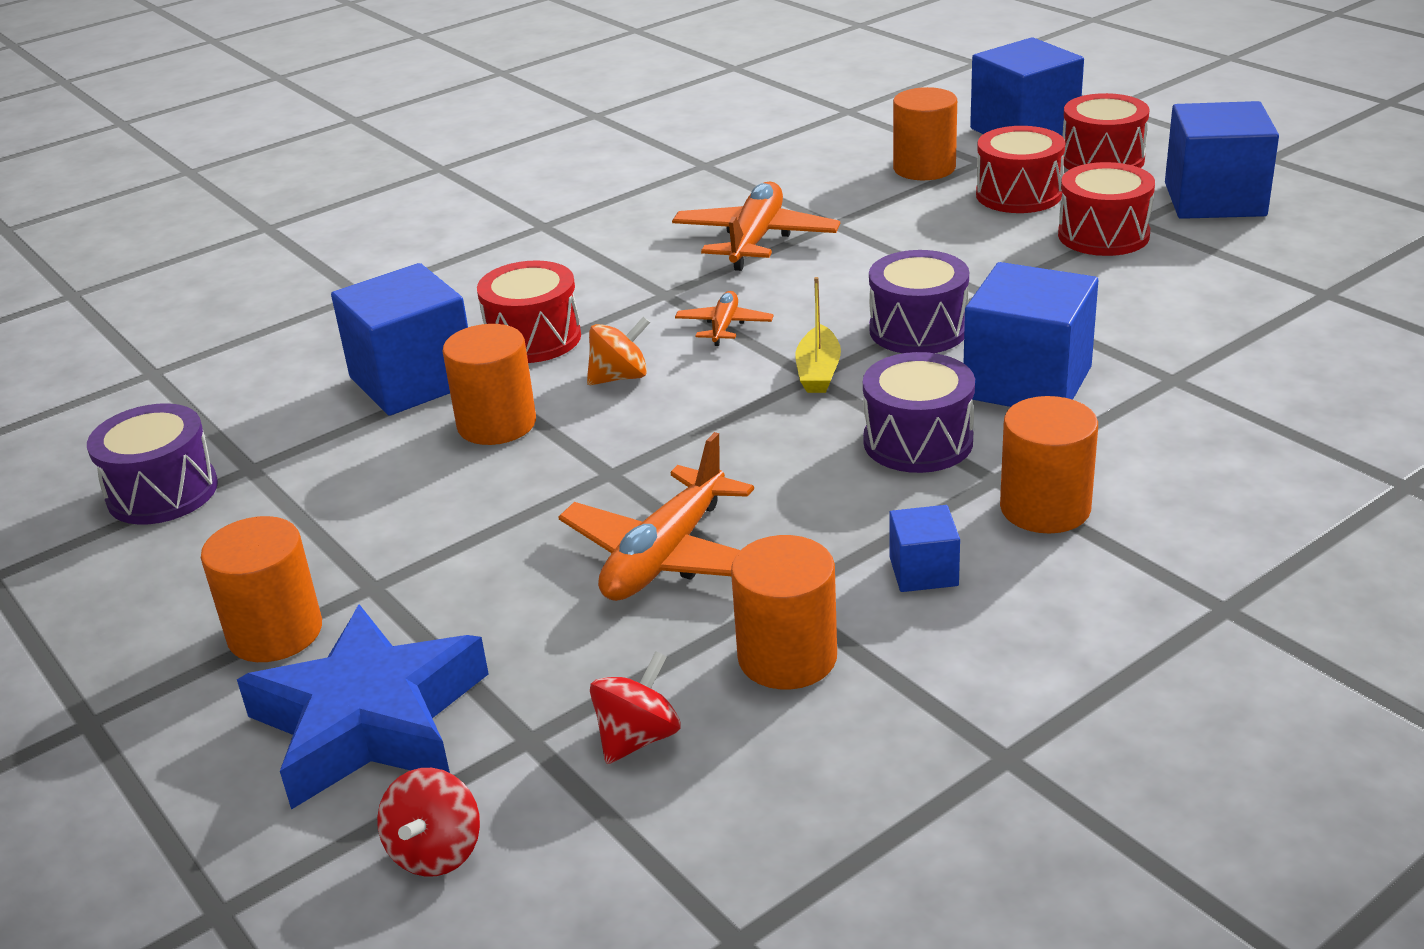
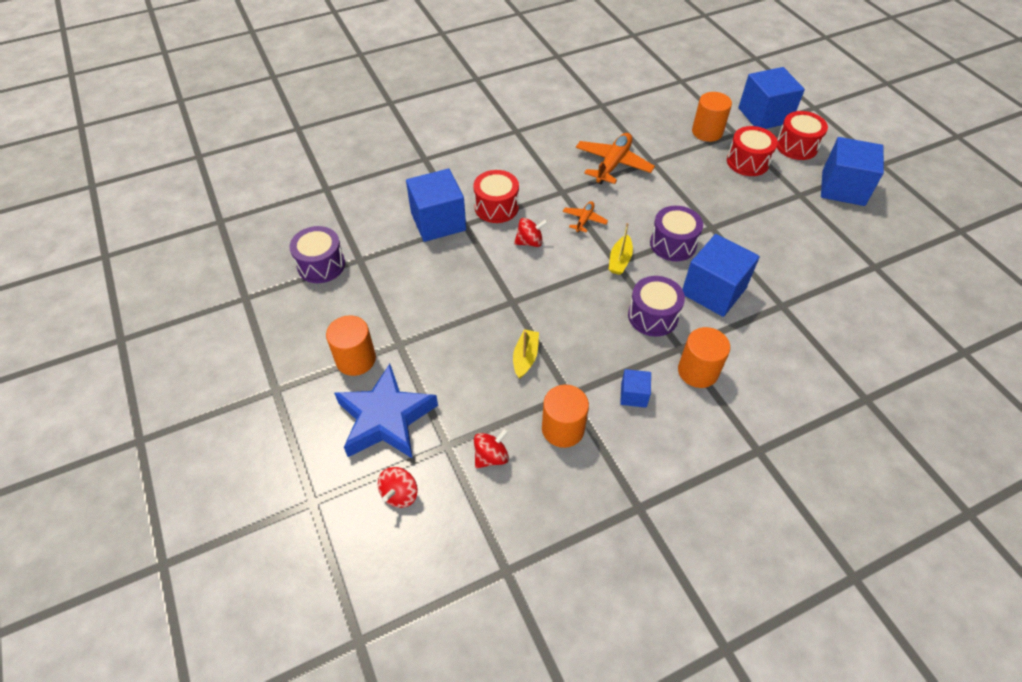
camera: 10 degrees right, 20 degrees up
orange cylinder [443,324,536,445] -> none
orange plane [558,432,754,601] -> yellow boat [513,329,539,378]
orange spinning top [587,316,650,385] -> red spinning top [514,218,548,247]
red drum [1058,162,1155,256] -> none

